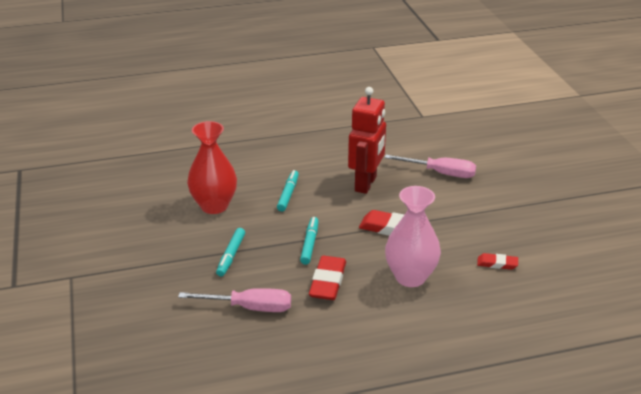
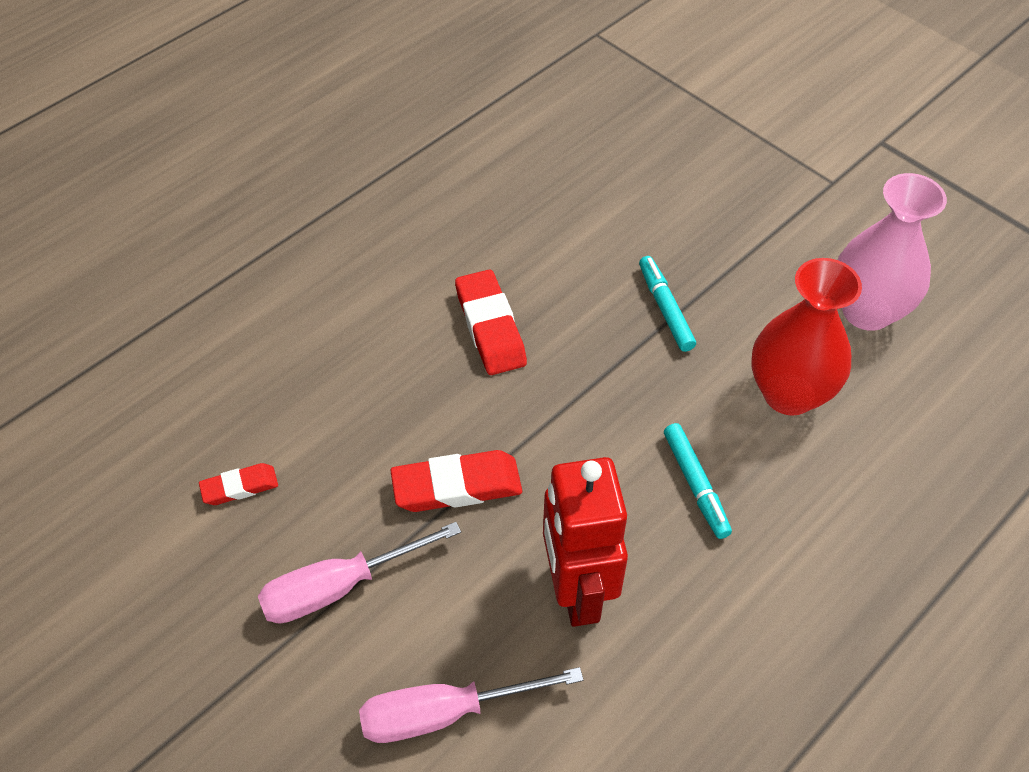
camera: 150 degrees right, 20 degrees up
pink screwdriver [178,288,291,312] -> pink screwdriver moved to [258,522,461,624]
turquoise marker [300,217,318,265] -> none
pink vase [385,186,441,287] -> pink vase moved to [837,173,947,331]

